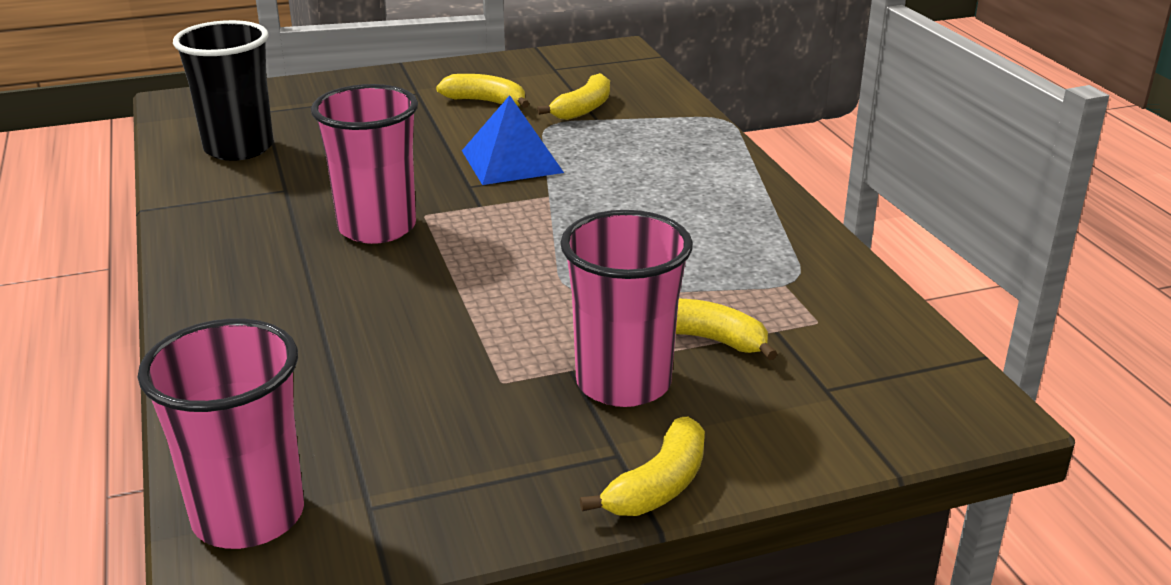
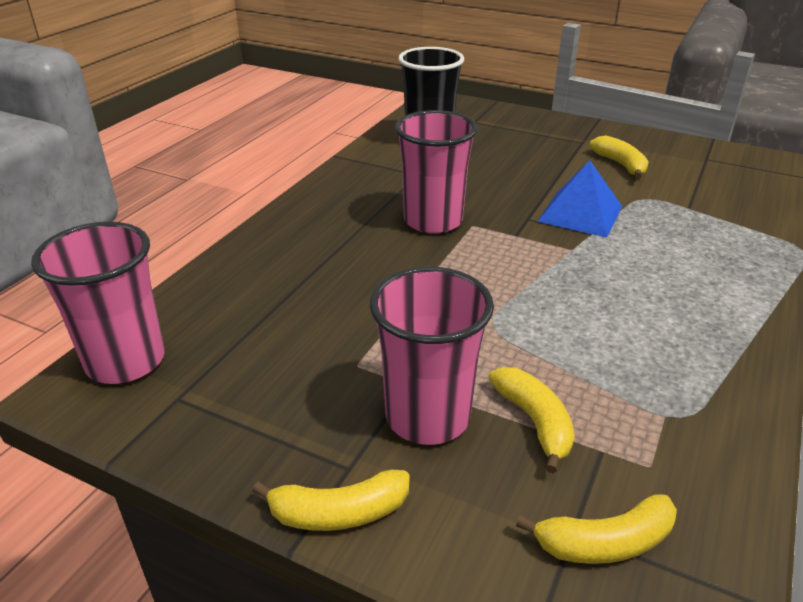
camera: 45 degrees right, 5 degrees up
yellow banana [537,73,610,120] -> yellow banana moved to [516,494,677,564]

